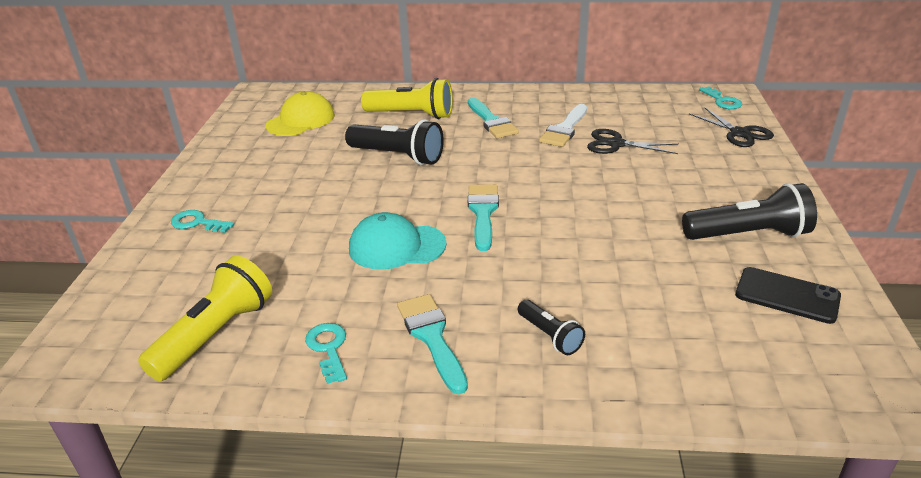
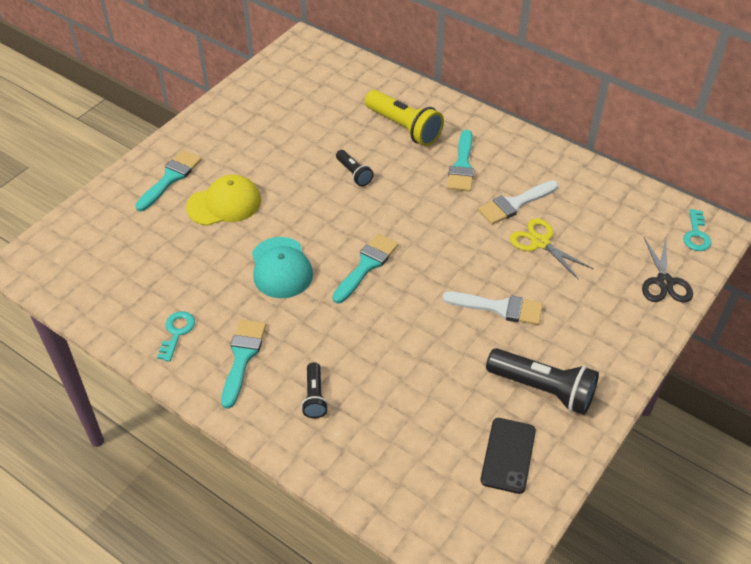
camera: 30 degrees right, 15 degrees up
yellow flashlight [138,256,272,381] -> none
turquoise key [171,210,234,233] -> turquoise brush [135,150,202,211]
yellow cap [265,91,335,136] -> yellow cap moved to [186,175,261,226]
black flashlight [345,119,444,165] -> black flashlight [336,150,374,186], size x0.54
turquoise cap [349,212,447,270] -> turquoise cap turned 135 degrees counterclockwise [252,237,313,298]
black scissors [587,129,679,154] -> yellow scissors [510,218,593,280]
black phone [735,267,841,324] -> black phone turned 45 degrees clockwise [481,418,536,494]
none -> white brush [442,291,543,325]

